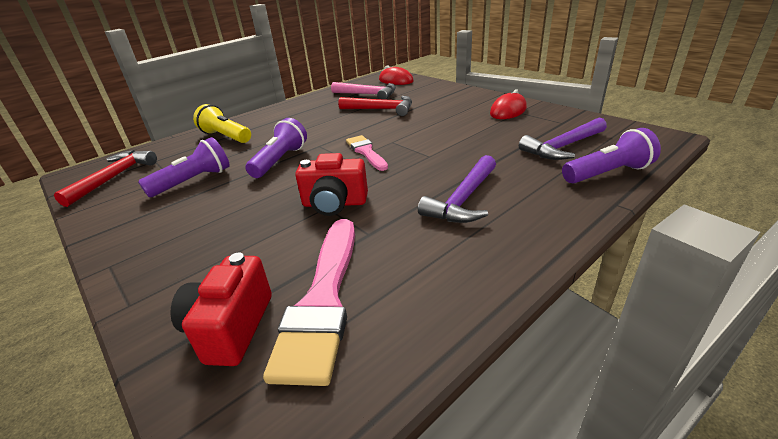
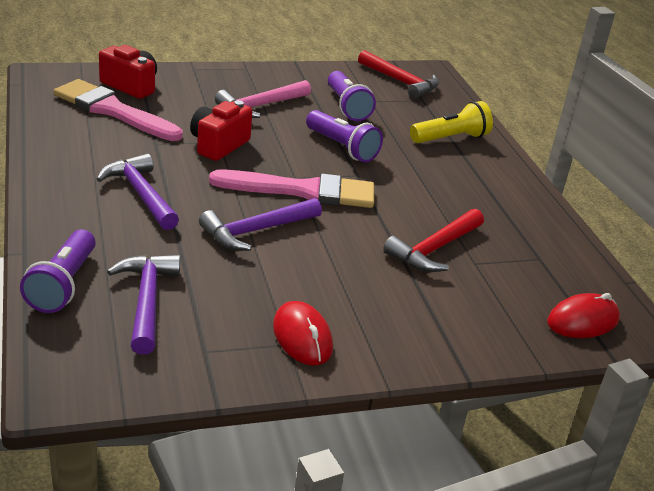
camera: 110 degrees right, 0 degrees up
pink hammer [331,82,396,100] -> pink hammer moved to [215,80,311,118]
pink brush [346,135,388,171] -> pink brush [209,170,374,208], size x1.68
none -> purple hammer [199,198,322,251]

